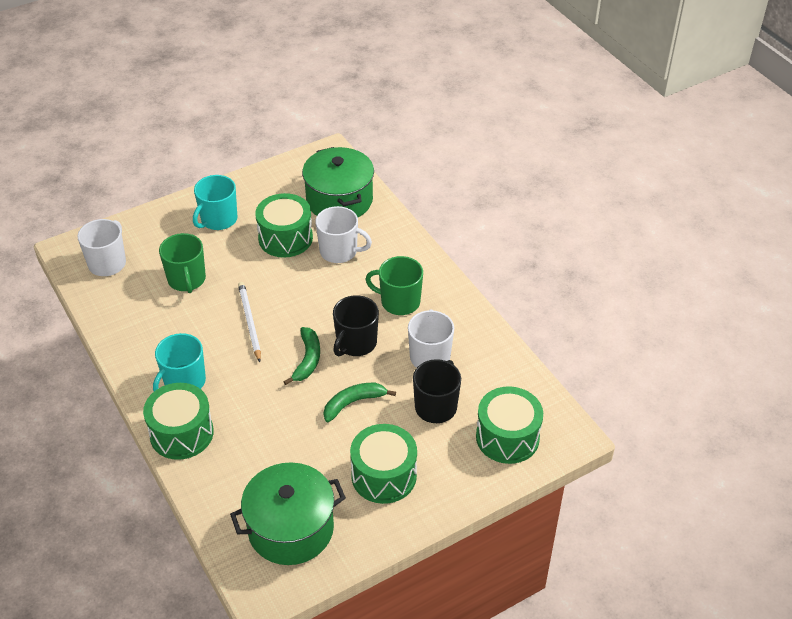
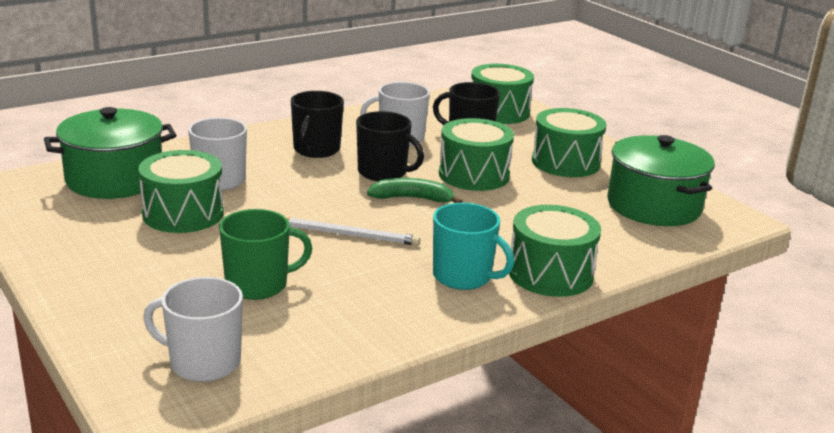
camera: 95 degrees left, 20 degrees down
turquoise mug [193,175,237,230] -> none
white pencil [238,282,261,362] -> white pencil turned 150 degrees counterclockwise [287,217,420,246]
green banana [323,383,396,422] -> green drum [439,118,514,191]
green mug [365,256,423,315] -> black mug [291,91,344,158]

